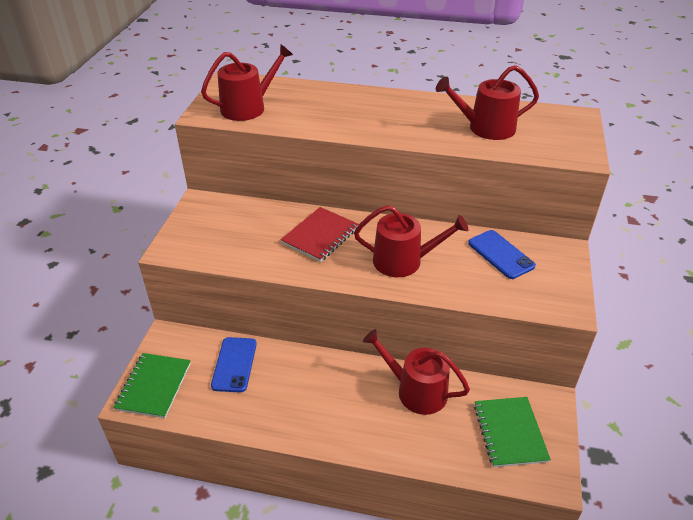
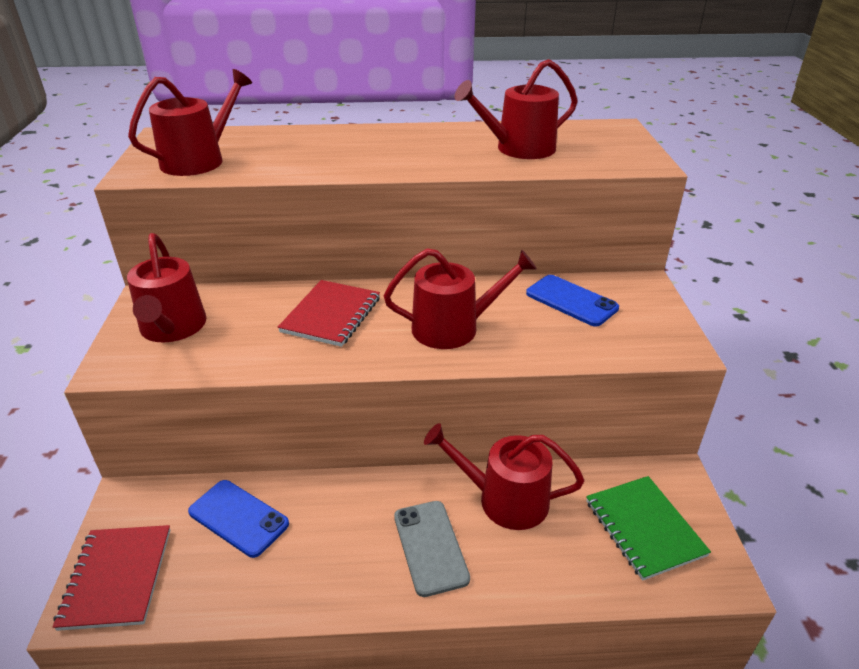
camera: 15 degrees left, 5 degrees down
green notebook [113,353,191,418] -> red notebook [53,525,170,631]
blue phone [211,337,257,392] -> blue phone turned 45 degrees counterclockwise [188,480,289,558]
none -> red watering can [127,233,206,343]
none -> grey phone [394,501,470,597]

